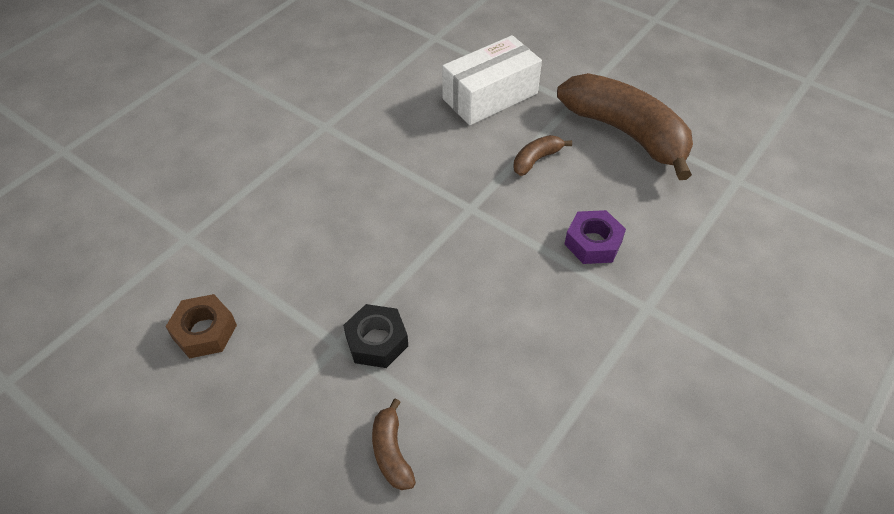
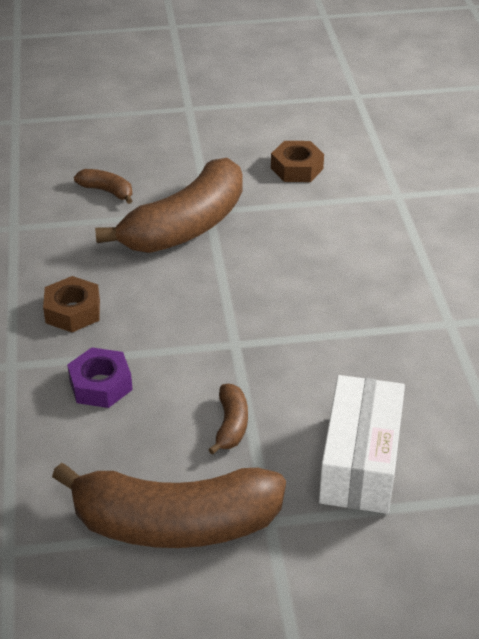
camera: 135 degrees right, 10 degrees down
black nut [343,304,408,368] -> brown banana [95,158,243,253]
none -> brown nut [43,276,100,332]

